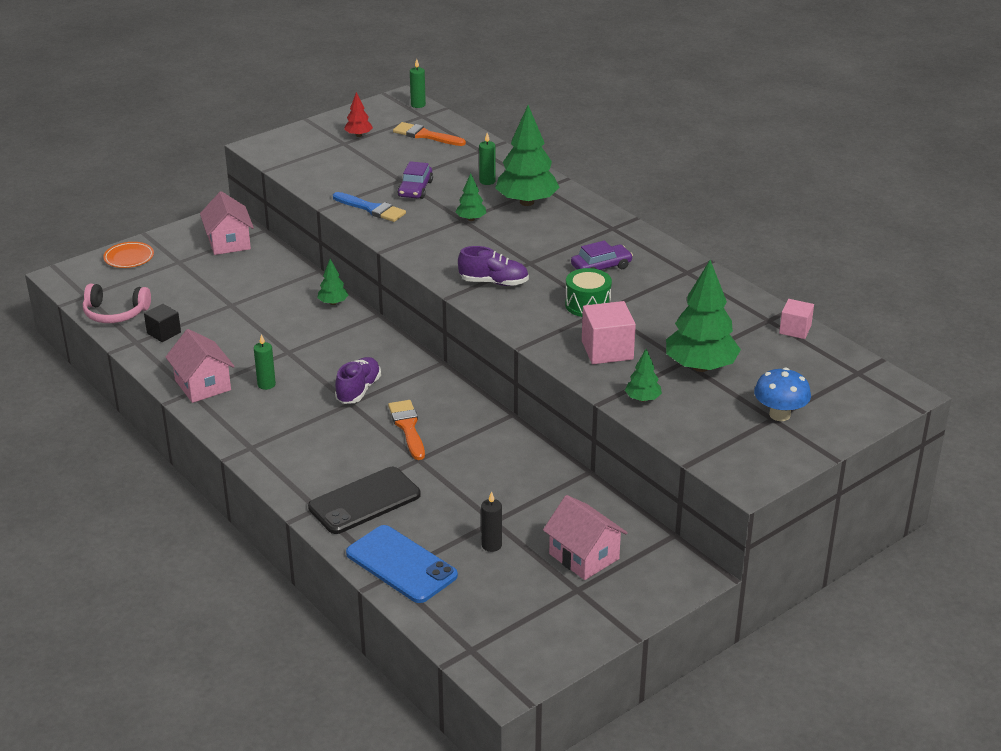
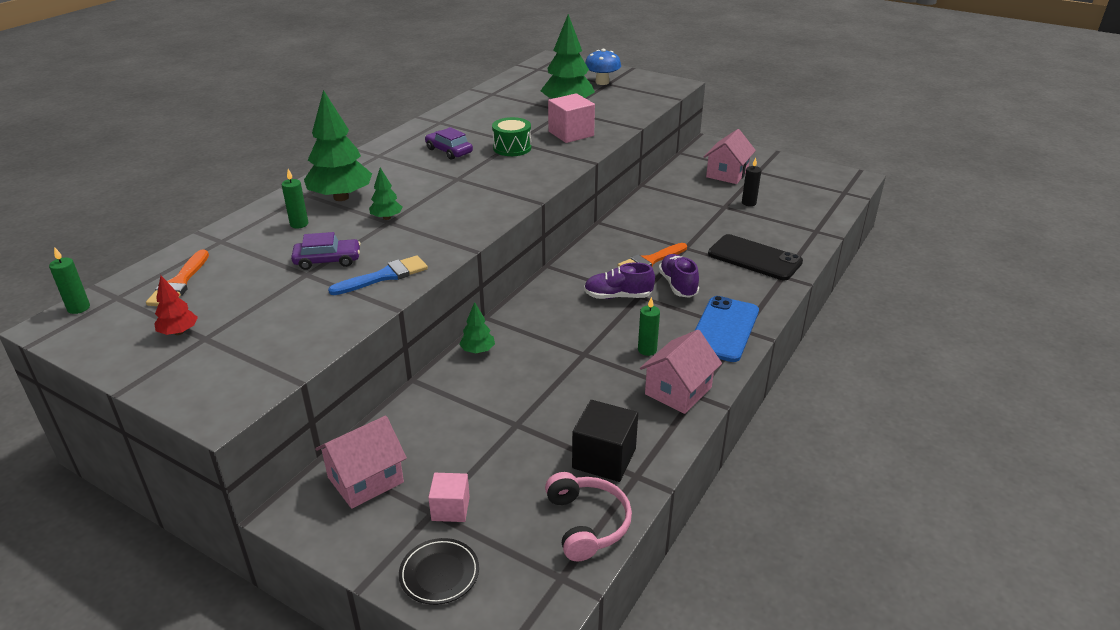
camera: 110 degrees left, 0 degrees up
orange plate [103,242,154,268] -> black plate [399,538,479,605]
black cube [144,304,181,342] -> black cube [572,400,638,482], size x1.60
blue brush [333,192,406,222] -> blue brush turned 45 degrees clockwise [328,255,428,295]
blue phone [346,525,458,603] -> blue phone moved to [695,296,759,362]
purple shoe [458,246,529,286] -> purple shoe moved to [658,254,699,298]
green tree [625,349,662,402] -> none
pink cube [779,299,814,339] -> pink cube moved to [428,473,470,522]

